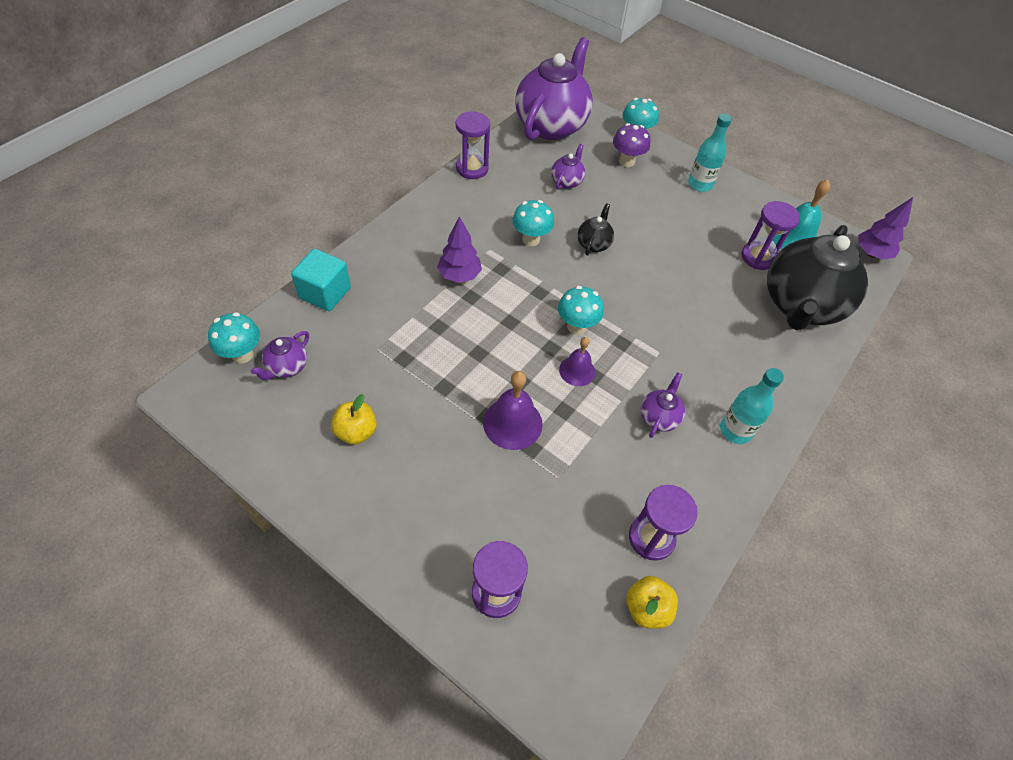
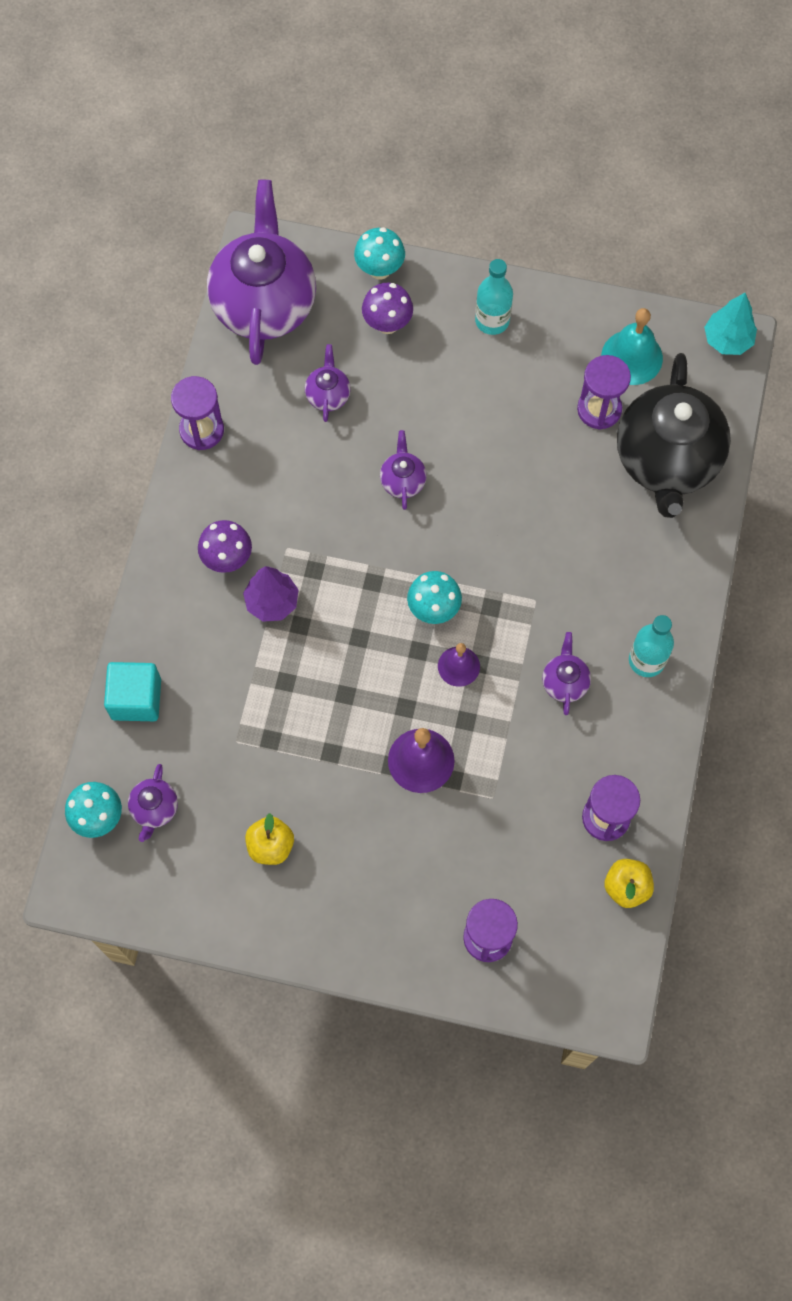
camera: 20 degrees left, 15 degrees up
turquoise mushroom [512,200,554,246] -> none
black teapot [578,203,614,256] -> purple teapot [380,430,427,510]
purple tree [858,197,913,260] -> turquoise tree [704,293,757,355]
none -> purple mushroom [198,520,252,573]

